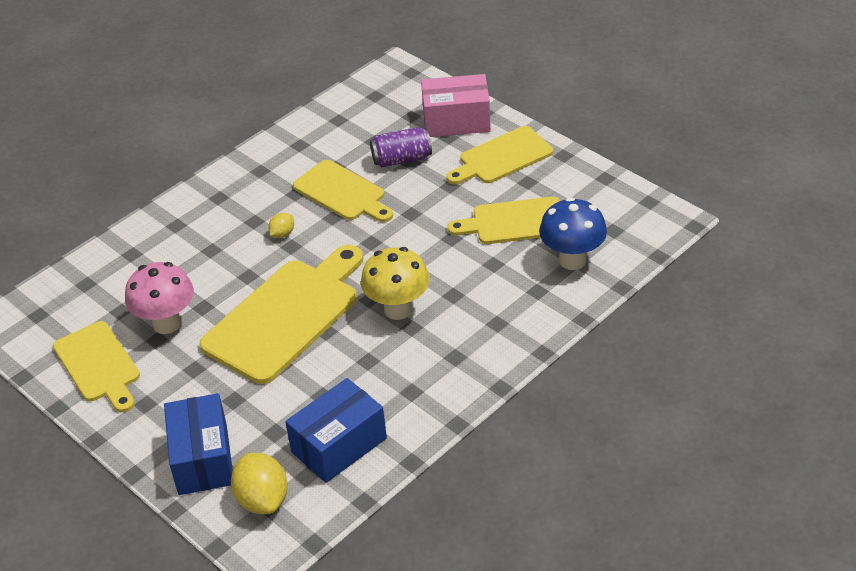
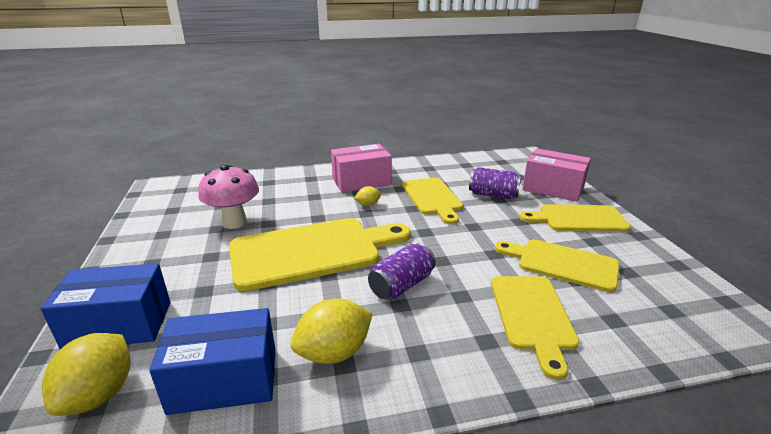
camera: 30 degrees right, 15 degrees down
yellow cutting board [53,321,140,412] -> yellow cutting board moved to [491,276,579,380]
blue box [164,393,233,495] -> blue box turned 60 degrees clockwise [41,263,170,349]
yellow mushroom [361,247,430,320] -> purple can [368,243,436,300]
blue mushroom [539,197,607,270] -> none
none -> yellow lemon [291,298,373,364]
none -> pink box [331,144,392,193]

